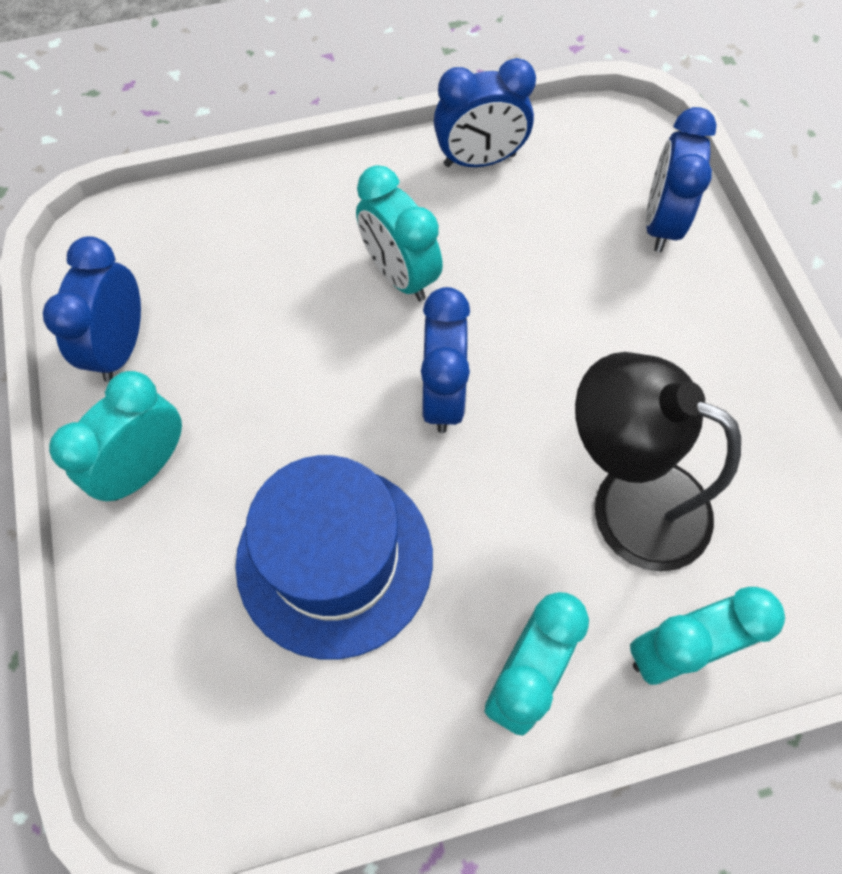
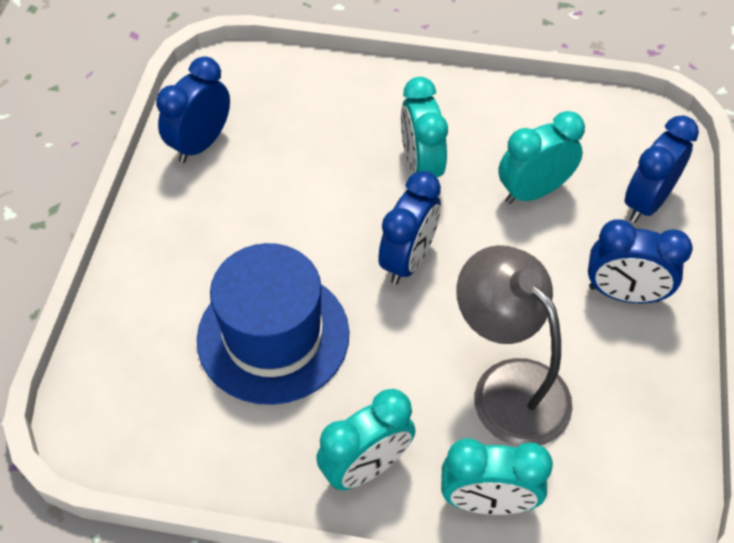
camera: 25 degrees right, 10 degrees down
turquoise clock [49,371,182,501] -> turquoise clock moved to [498,111,585,204]
blue clock [434,58,536,167] -> blue clock moved to [588,219,693,304]
black lamp [575,352,741,572] -> grey lamp [456,245,573,446]

